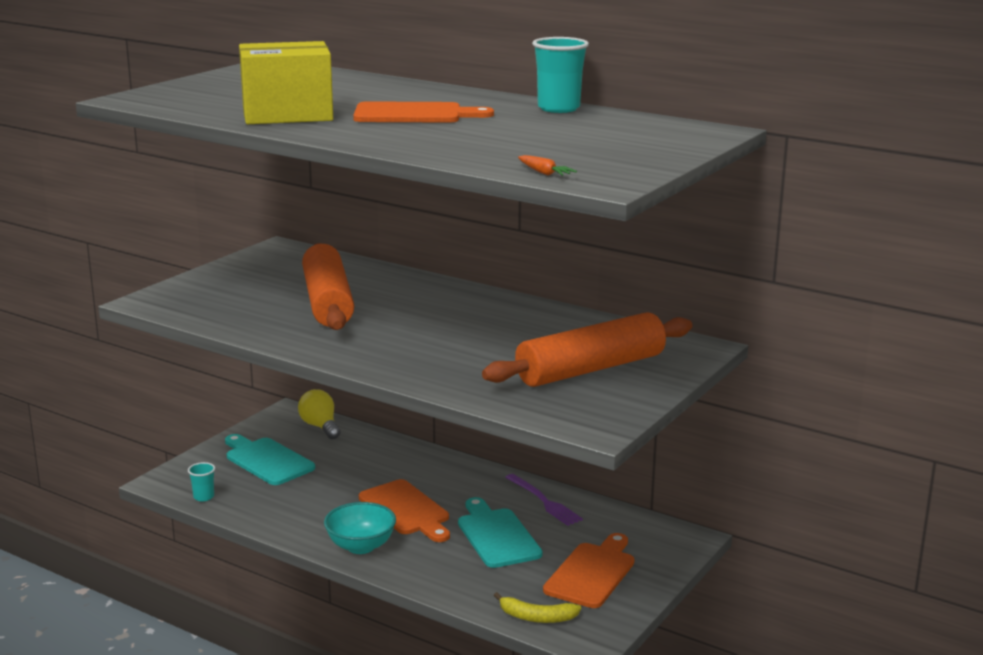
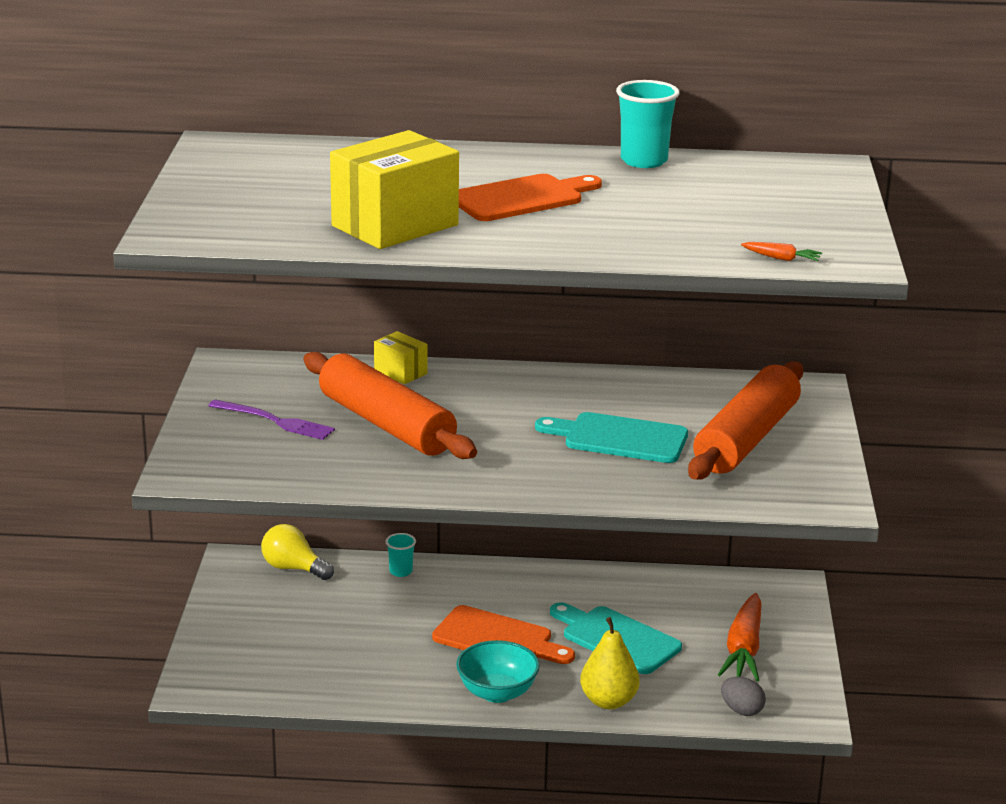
camera: 30 degrees left, 5 degrees up
turquoise cup [188,462,215,502] -> turquoise cup moved to [386,533,416,577]
turquoise cutting board [225,434,315,485] -> turquoise cutting board moved to [535,412,688,463]
yellow banana [494,592,581,623] -> grey egg [721,677,766,716]
purple fork [505,474,583,526] -> purple fork moved to [208,399,335,440]
orange cutting board [543,533,634,608] -> orange carrot [718,593,762,681]
none -> yellow box [374,331,428,384]
none -> yellow pear [580,617,640,709]

